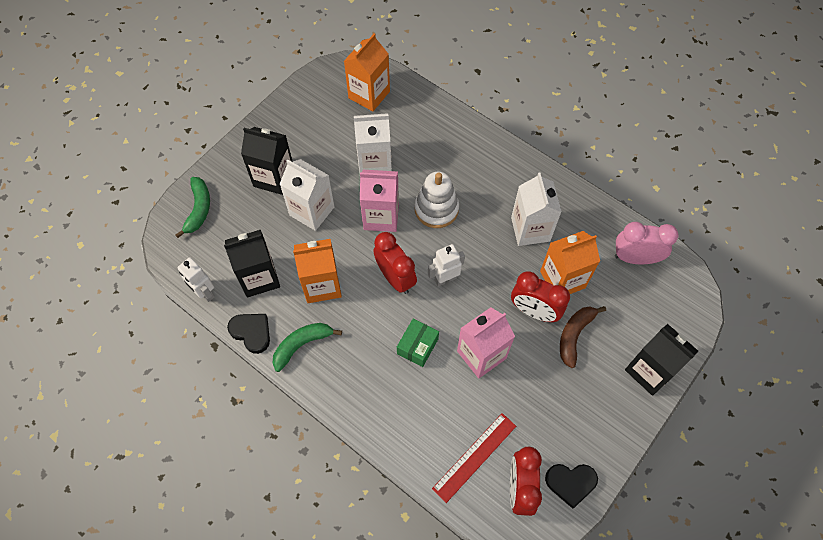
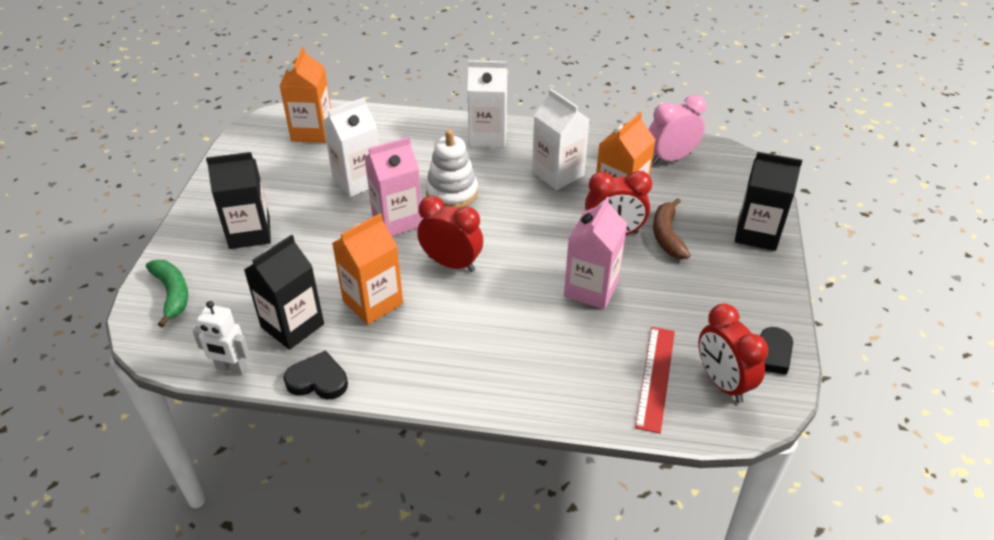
camera: 30 degrees left, 20 degrees down
green banana [273,323,342,372] -> none
white carton [280,159,334,231] -> white carton moved to [467,60,507,147]
green box [397,318,439,367] -> none
white robot [428,244,465,287] -> none

